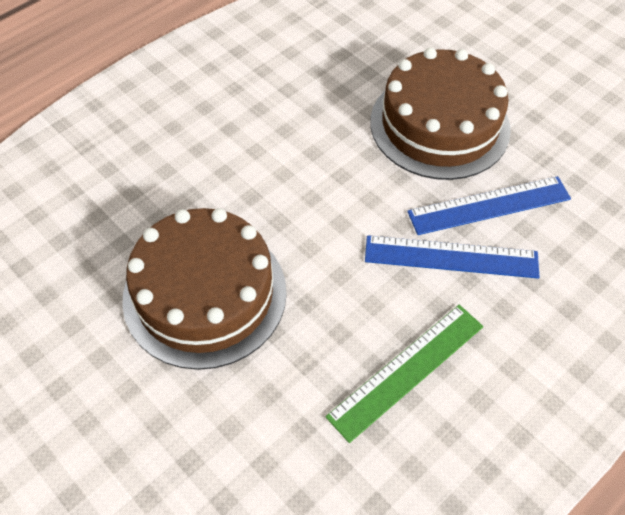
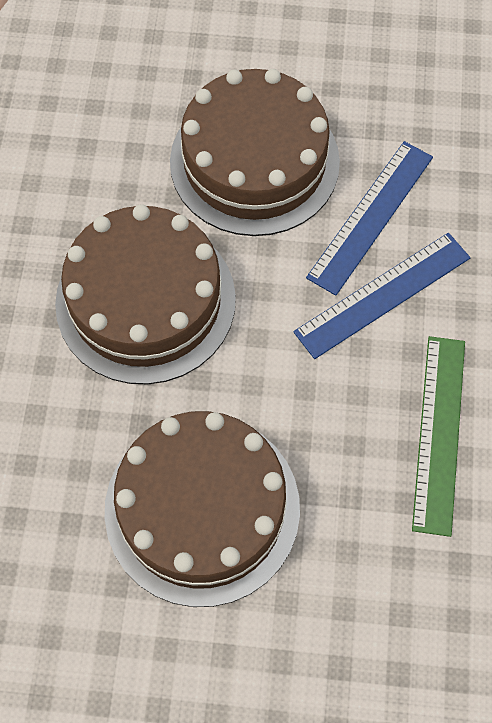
camera: 40 degrees left, 10 degrees up
none -> brown cake [55,204,236,384]

